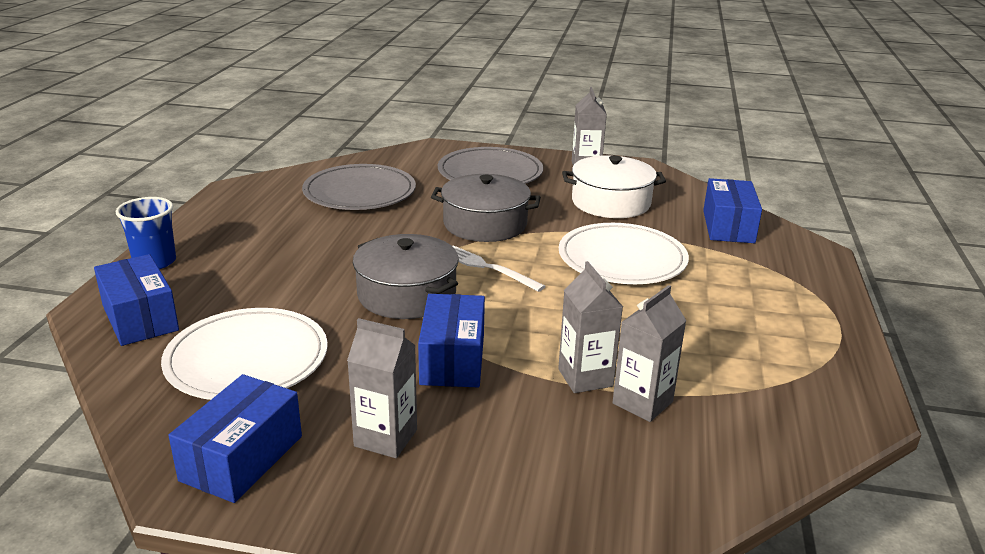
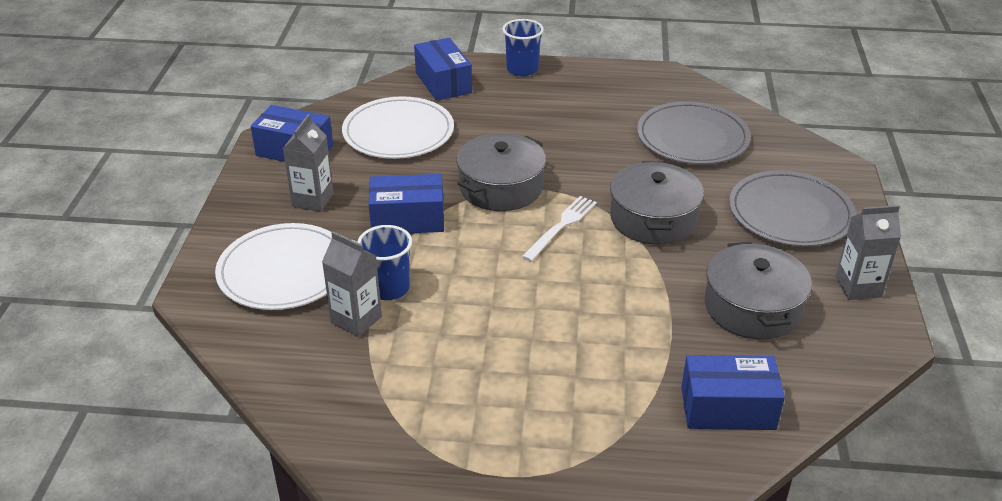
camera: 85 degrees right, 10 degrees up
blue box [94,254,179,346] -> blue box turned 75 degrees counterclockwise [414,38,472,101]
grey carton [558,261,623,393] -> blue cup [358,225,412,300]
white plate [559,223,689,284] -> white plate moved to [215,223,332,310]
white pot [562,155,666,218] -> grey pot [705,242,812,339]

